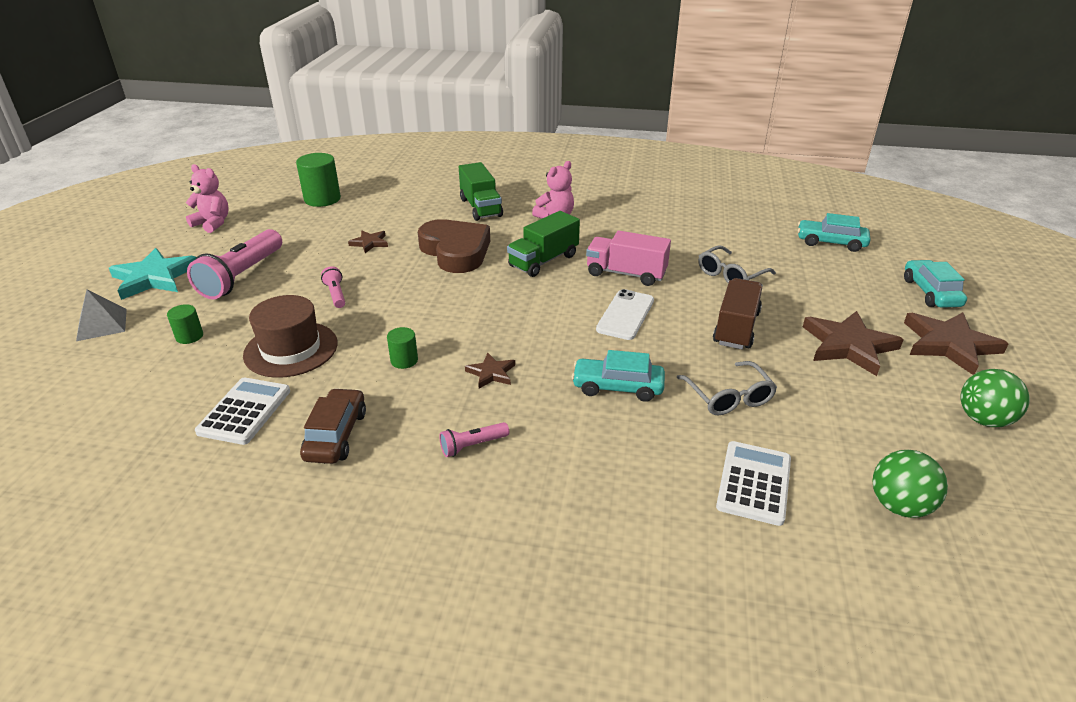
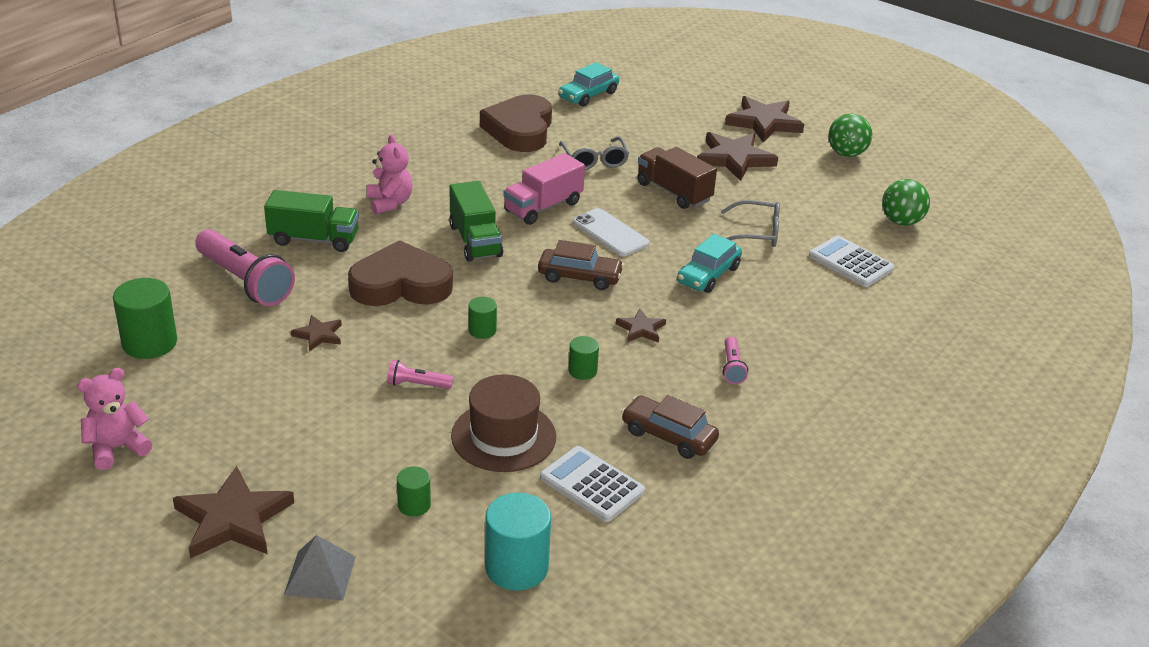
camera: 65 degrees left, 0 degrees up
turquoise star [109,248,197,300] -> brown star [173,466,294,559]
pink flashlight [187,229,282,299] -> pink flashlight moved to [195,229,295,306]
turquoise car [904,260,967,308] -> none
none -> green cylinder [468,297,497,339]
none -> brown heart [480,94,552,152]
none -> turquoise cylinder [485,493,551,591]
none -> brown car [538,240,624,290]

